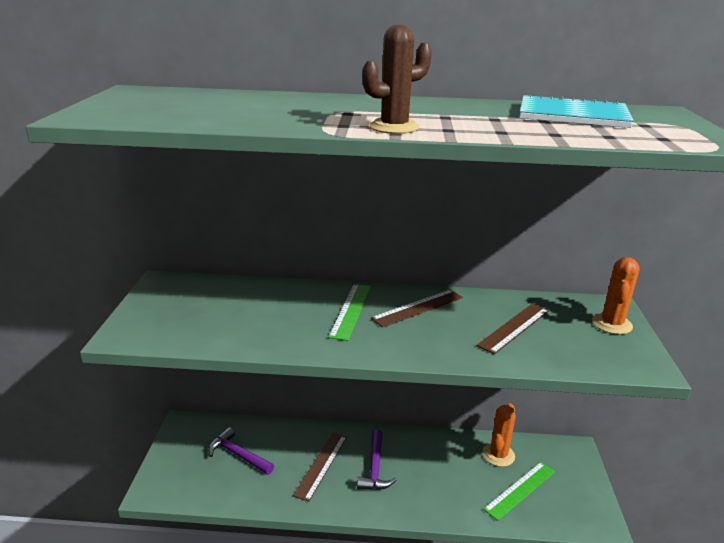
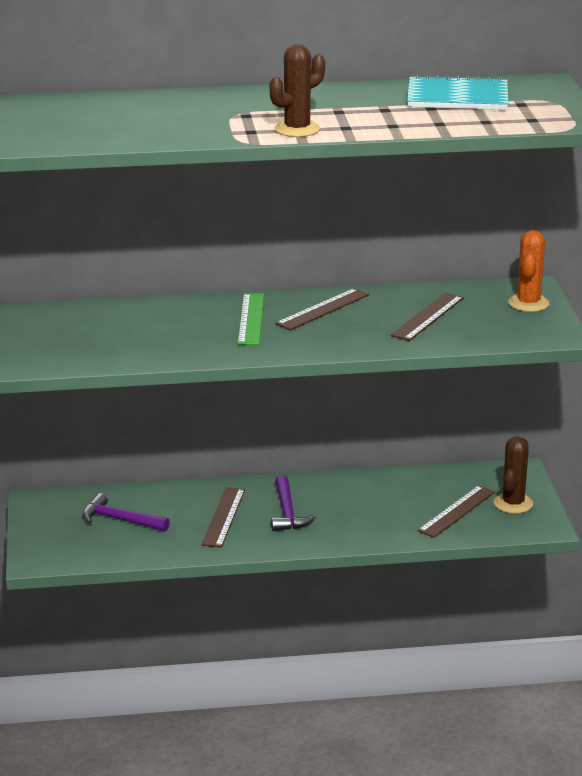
camera: 10 degrees left, 0 degrees up
orange cactus [482,403,516,467] -> none
green ruler [483,462,555,521] -> brown ruler [417,485,495,538]
none -> brown cactus [494,437,533,514]

